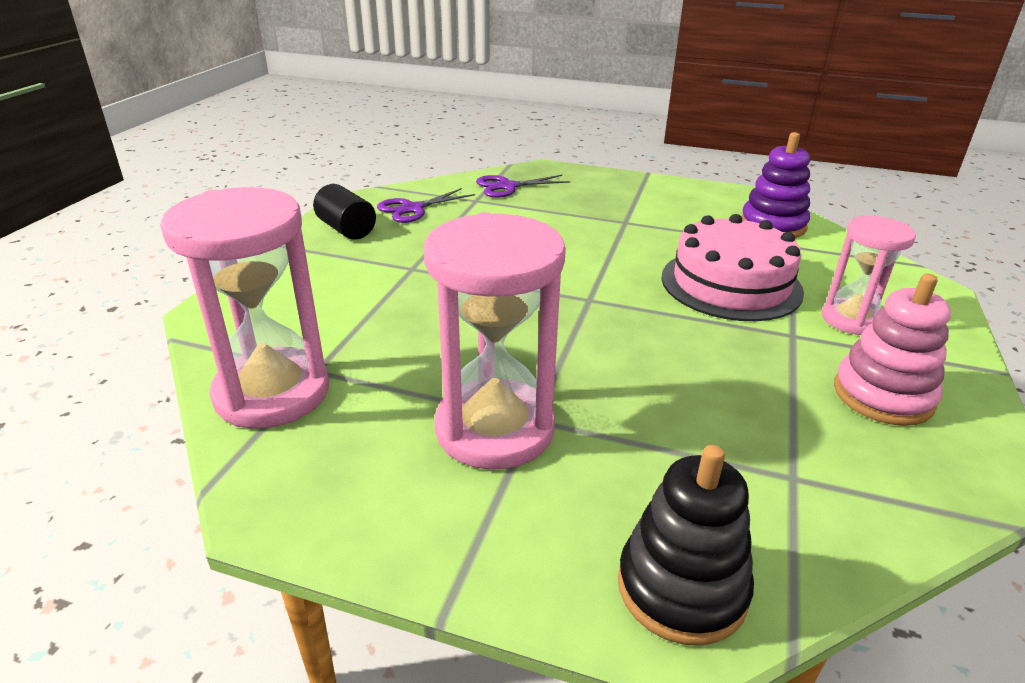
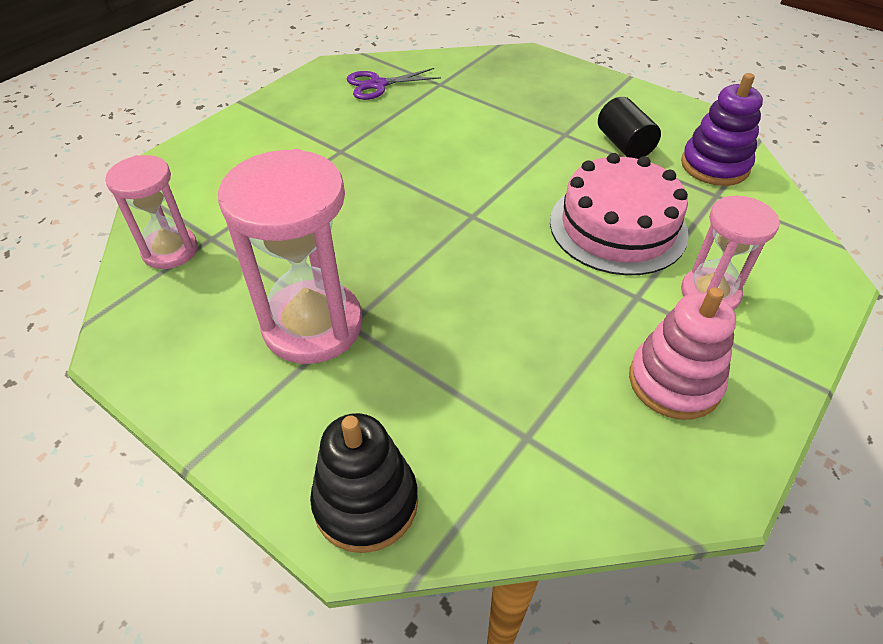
camera: 20 degrees right, 15 degrees up
pink hourglass [160,187,329,428] -> pink hourglass [105,155,198,269], size x0.61
black cylinder [313,184,376,240] -> black cylinder moved to [598,97,661,159]
purple scissors [476,175,571,198] -> none

